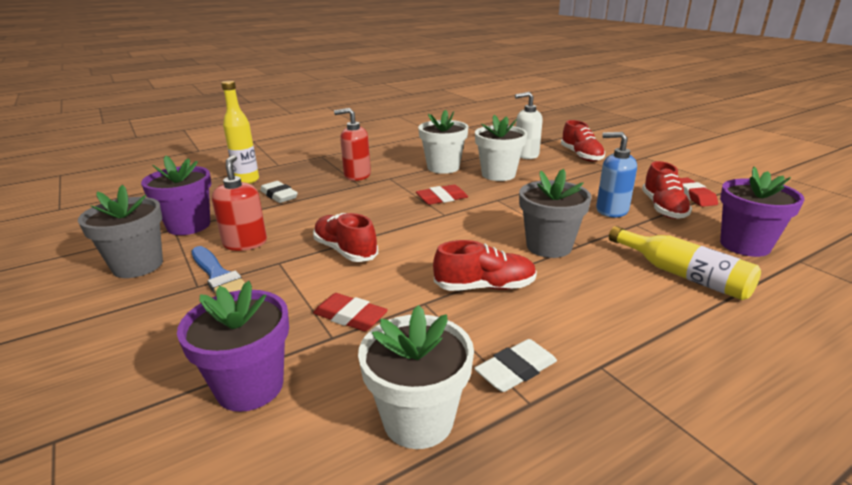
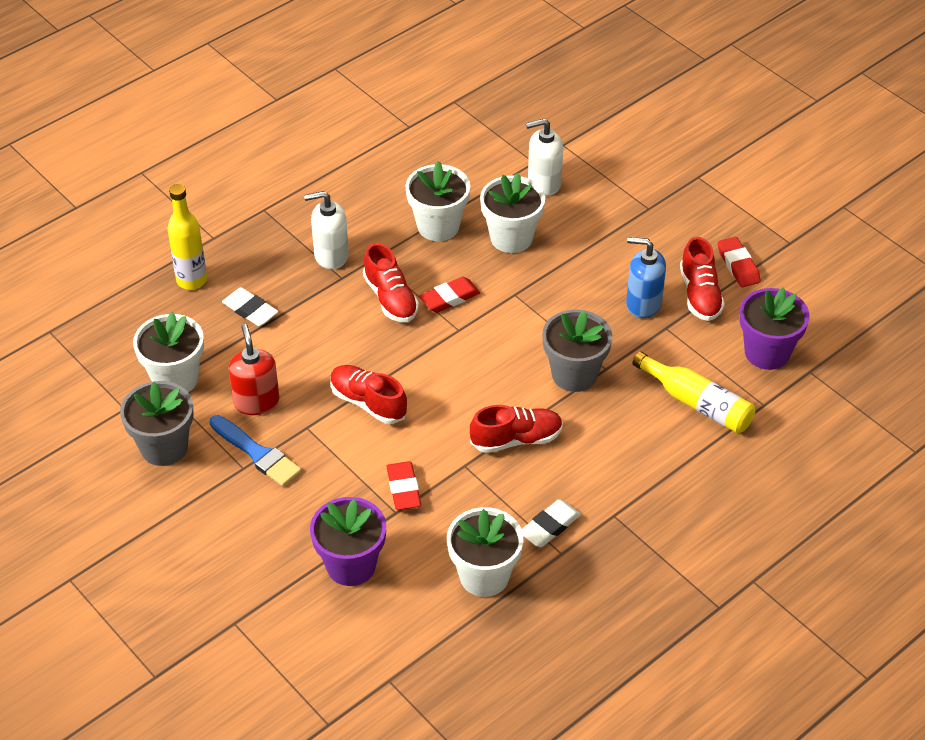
camera: 10 degrees left, 20 degrees up
purple flower pot [141,155,211,235] -> white flower pot [133,312,204,392]
red eraser [313,293,388,331] -> red eraser turned 60 degrees clockwise [387,461,421,510]
red soap dispenser [334,108,371,181] -> white soap dispenser [304,191,349,269]
red shoe [561,120,605,162] -> red shoe moved to [363,243,419,322]

